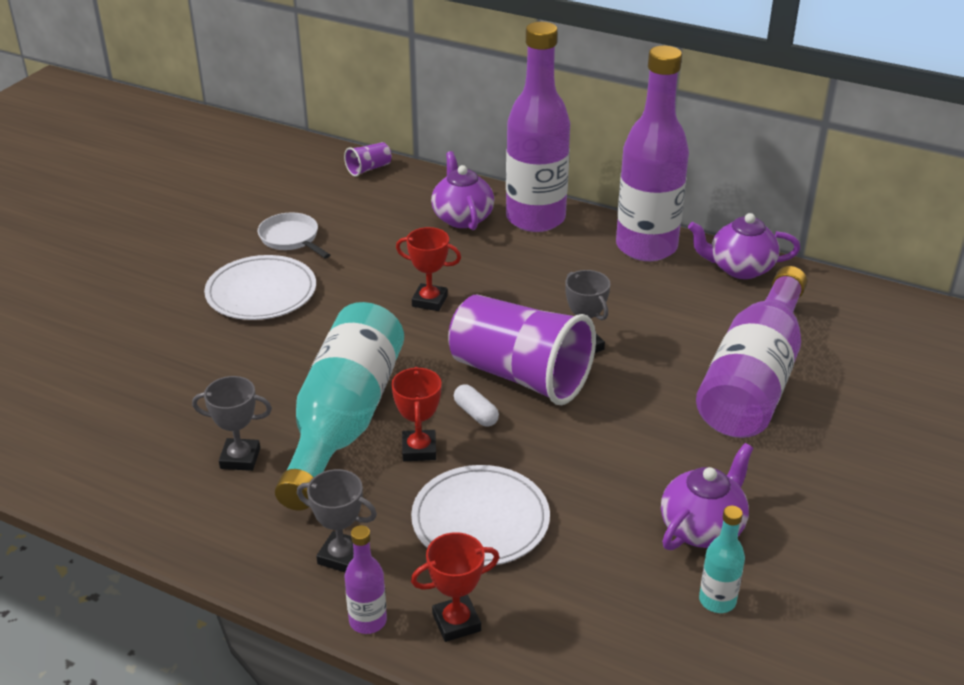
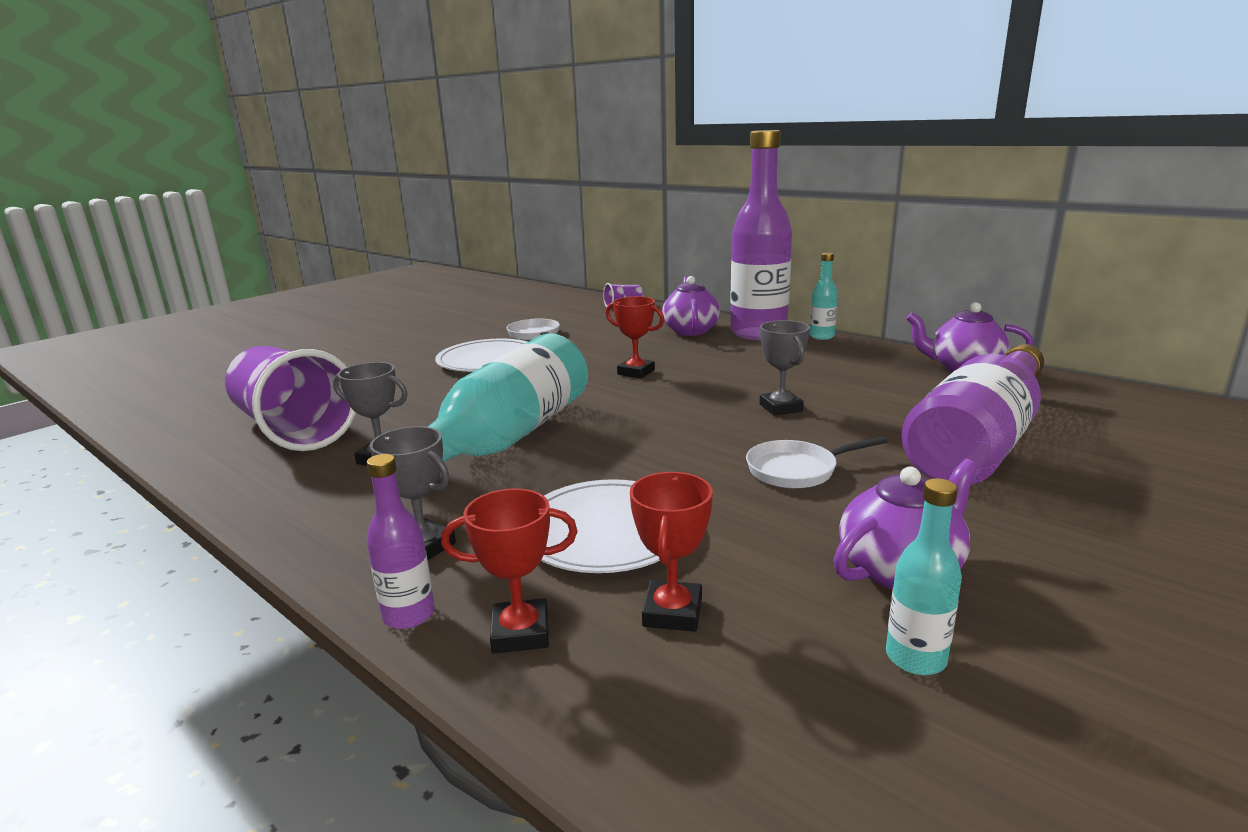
camera: 15 degrees right, 15 degrees down
red trophy [391,367,442,461] -> red trophy moved to [630,472,713,632]
purple cup [448,294,596,405] -> purple cup moved to [225,346,356,451]
white capsule [454,384,499,427] -> none
purple bottle [616,46,689,261] -> none
none -> white pan [746,436,887,488]
none -> turquoise bottle [810,252,838,340]

